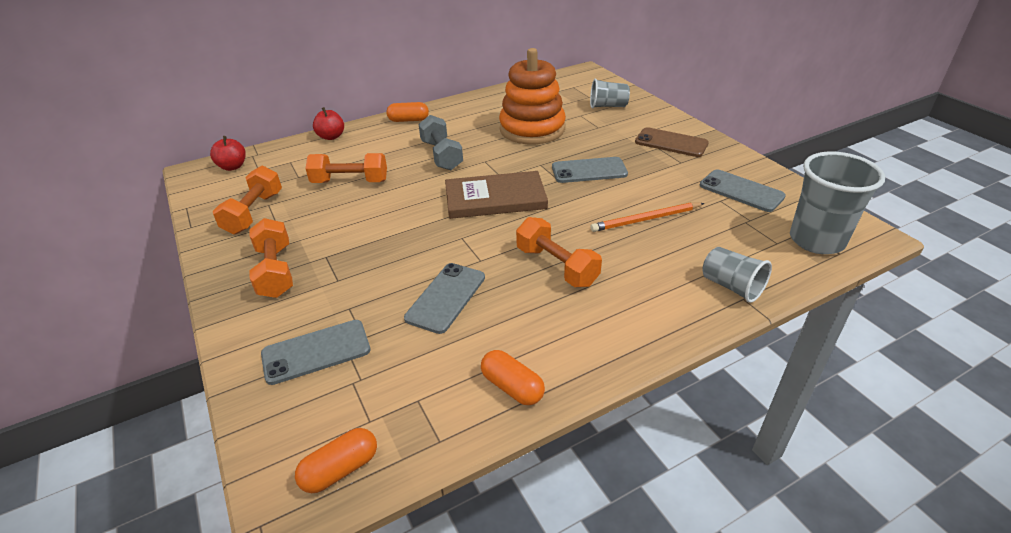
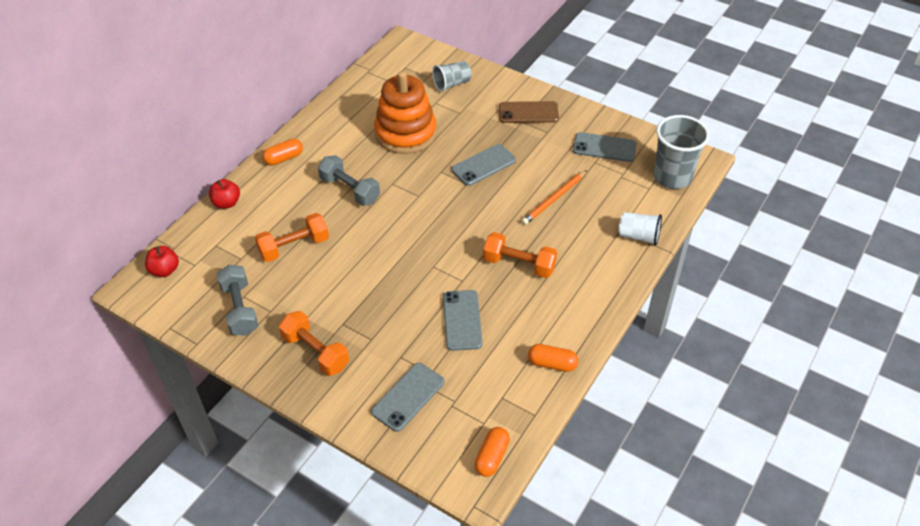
camera: 30 degrees left, 10 degrees up
orange dumbbell [213,165,282,235] -> grey dumbbell [217,265,258,336]
brown book [445,171,548,219] -> none
grey cup [702,247,772,303] -> white cup [619,212,662,246]

